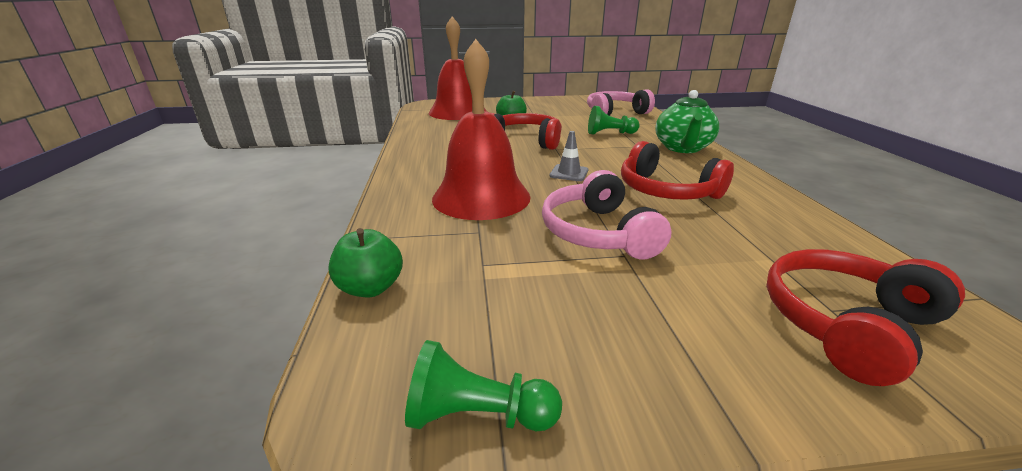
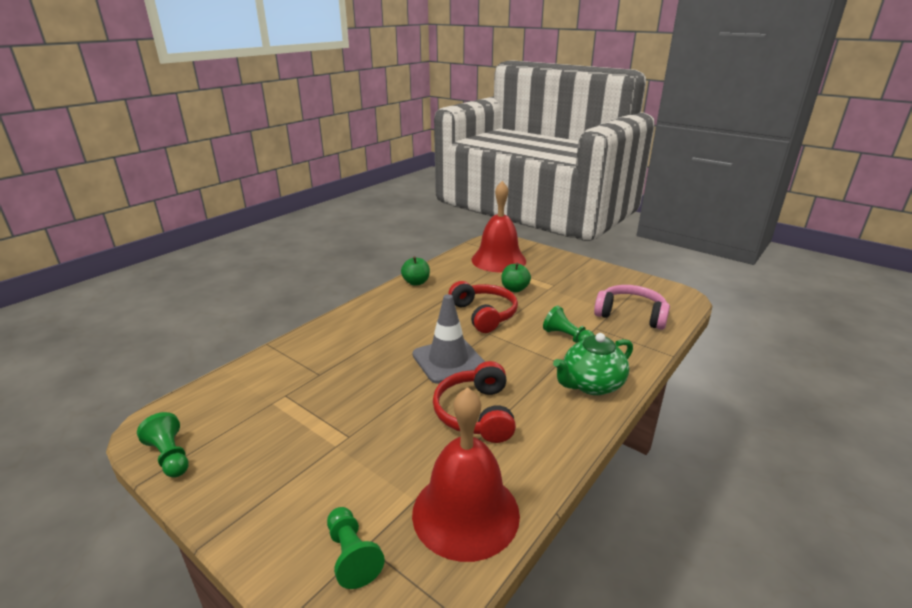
camera: 45 degrees right, 0 degrees up
green apple [328,228,403,297] -> green apple moved to [401,256,430,286]
red bell [432,39,531,220] -> red bell moved to [412,387,520,562]
pink headphones [542,170,672,259] -> none
grey traffic cone [549,131,588,181] -> grey traffic cone [412,294,485,384], size x1.99
red headphones [766,249,965,386] -> green pawn [327,507,385,589]

